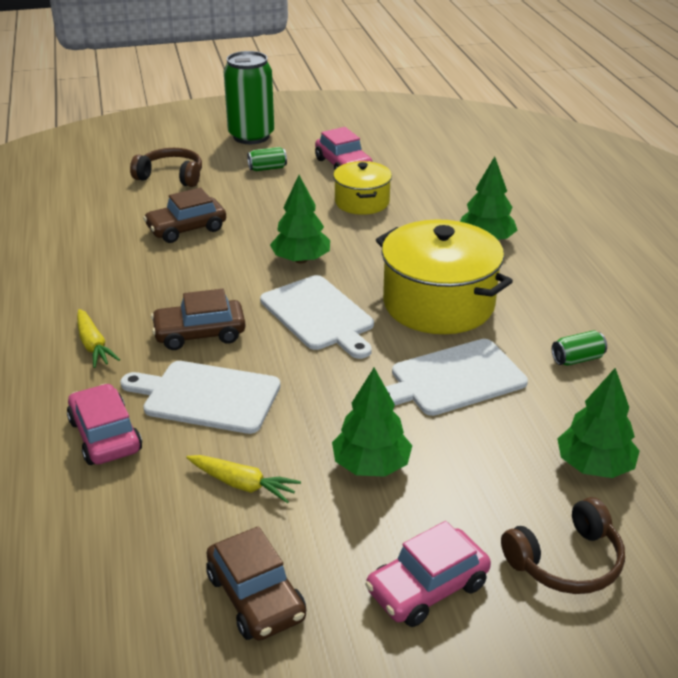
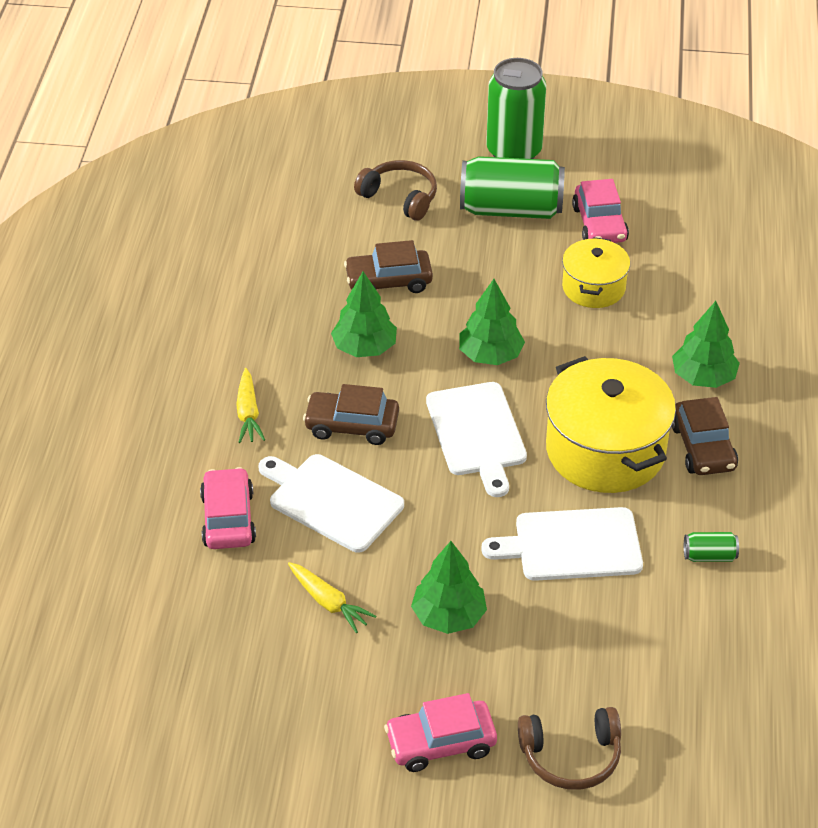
camera: 20 degrees right, 10 degrees up
brown car [206,526,306,641] -> brown car moved to [672,397,738,475]
green can [247,147,287,171] -> green can [460,156,565,219], size x2.34
green tree [557,368,640,478] -> green tree moved to [331,271,397,357]

